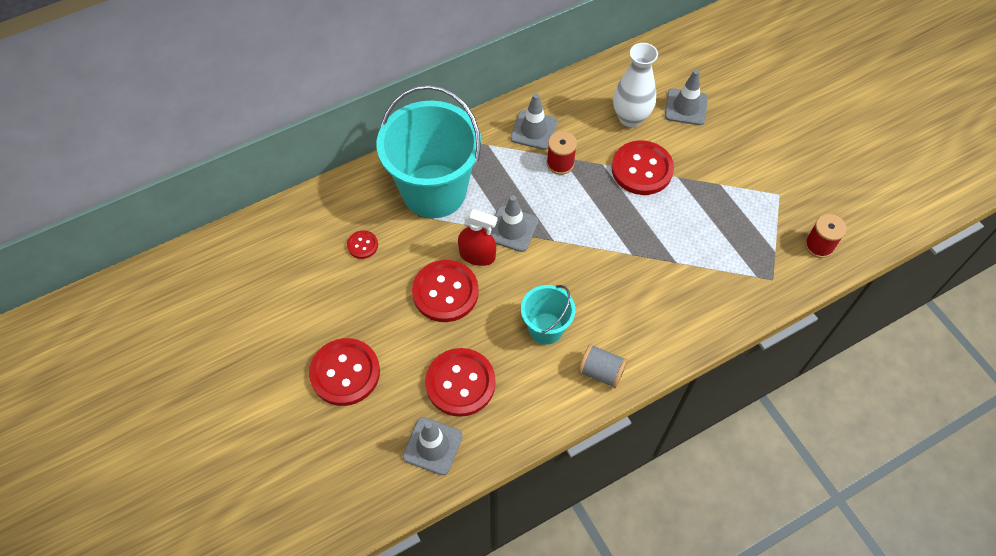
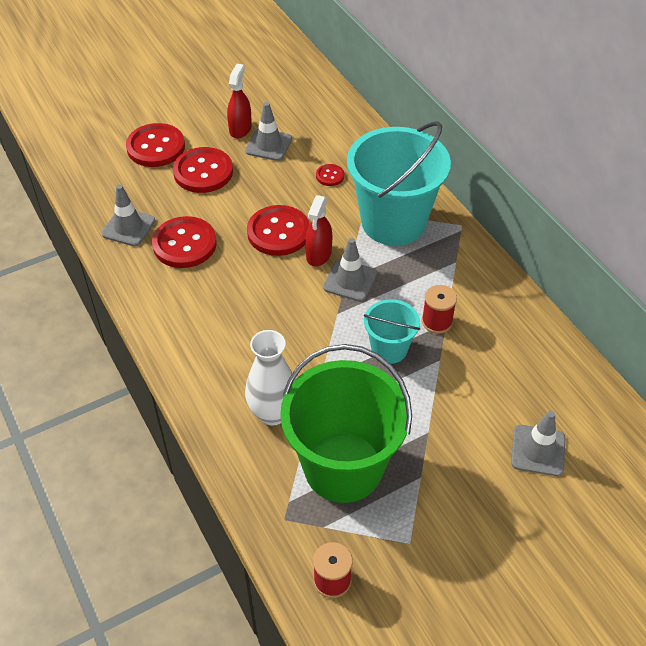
camera: 90 degrees right, 10 degrees down
grey traffic cone [510,93,558,150] -> grey traffic cone moved to [245,102,292,161]
turquoise bucket [521,285,576,345] -> turquoise bucket moved to [364,299,420,364]
grey spool [578,344,628,389] -> none
red button [611,140,674,195] -> red button moved to [126,123,185,167]
white vase [613,43,658,127] -> white vase moved to [245,330,295,426]
none -> red spray bottle [227,64,252,138]
none -> green bucket [280,344,412,503]

